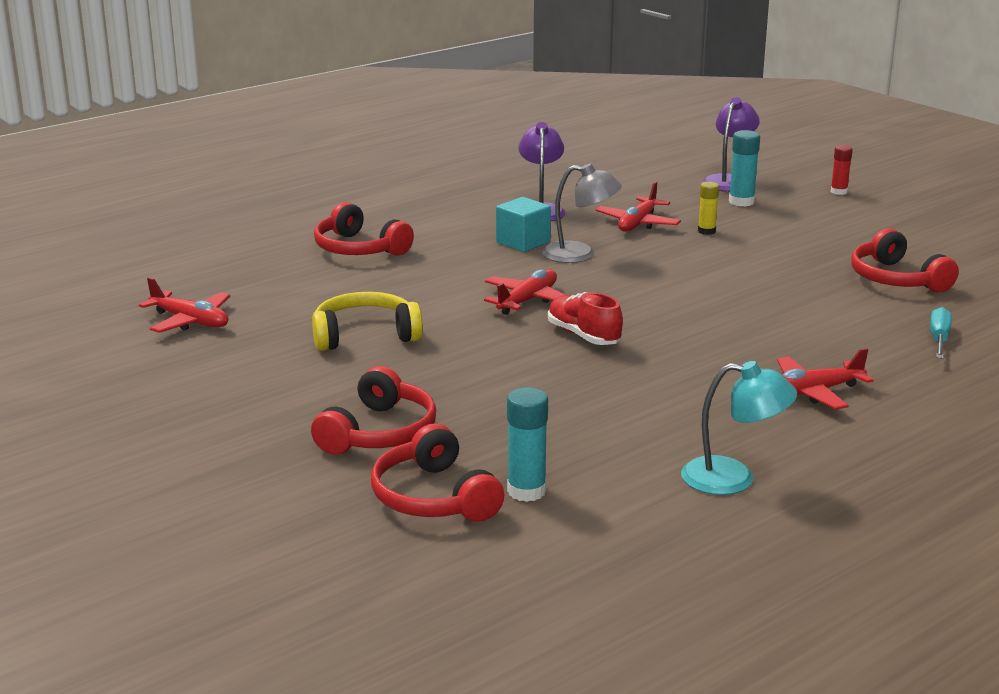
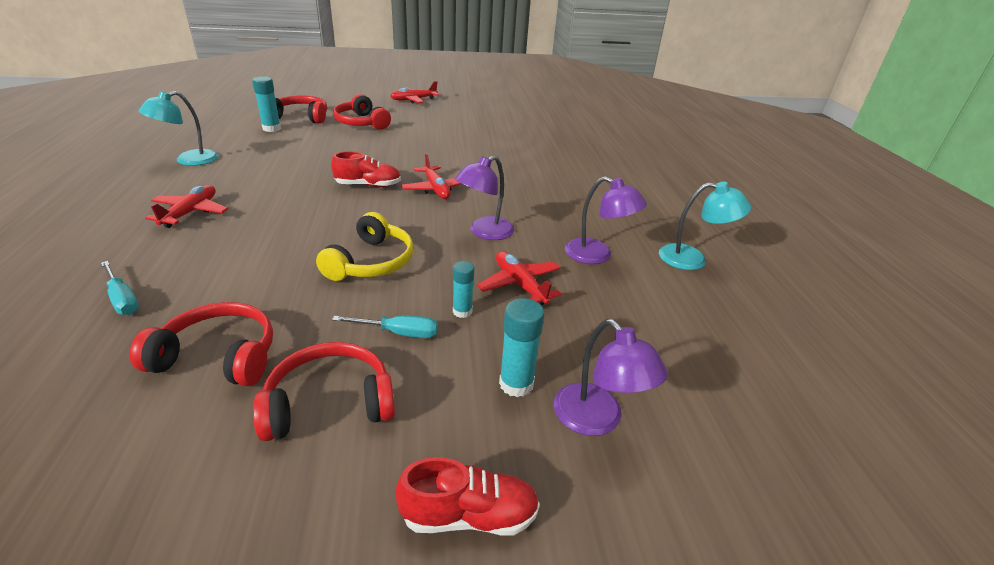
camera: 120 degrees right, 10 degrees up
red plane [139,277,230,333] -> red plane moved to [390,81,439,103]
yellow headphones [312,292,423,351] -> yellow headphones moved to [316,212,414,281]
red headphones [314,202,414,256] -> red headphones moved to [253,342,395,441]
turquoise cube [496,197,551,252] -> none
grey lamp [542,163,622,263] -> purple lamp [455,155,515,240]
yellow glue stick [698,182,719,235] -> turquoise glue stick [453,261,474,318]
red glue stick [831,145,853,195] -> red shoe [395,457,540,536]
none -> turquoise screwdriver [332,315,438,338]
none -> turquoise lamp [659,182,751,270]

